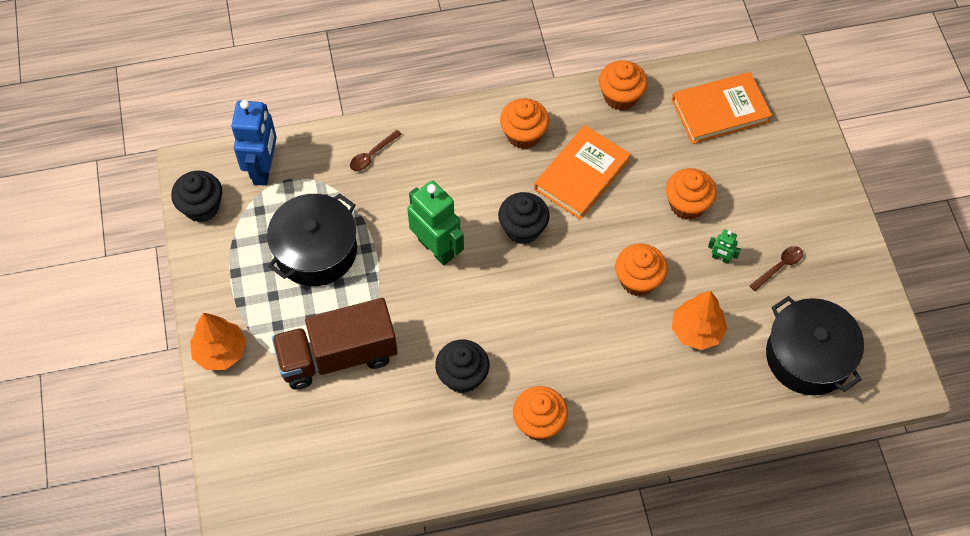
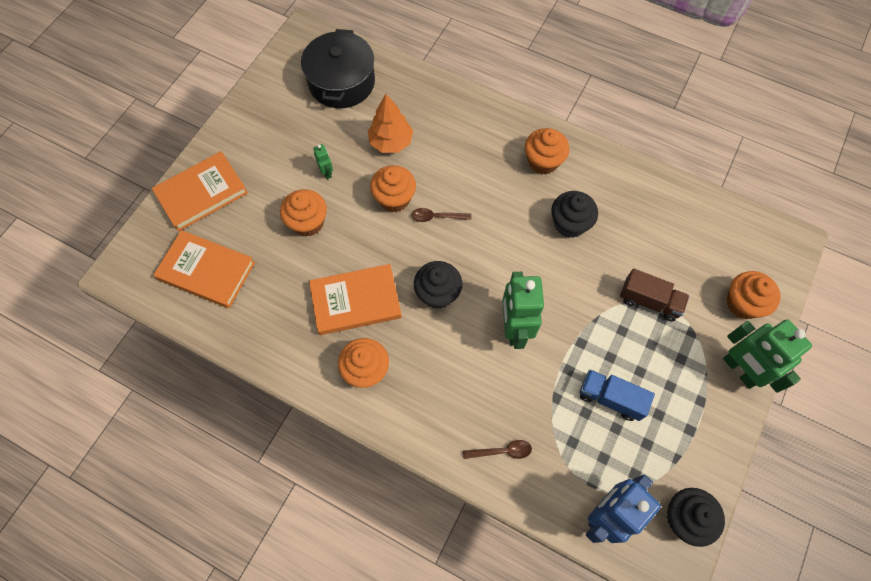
camera: 140 degrees left, 5 degrees up
orange tree [190,313,246,370] -> green robot [723,319,812,393]
black pot [267,193,357,286] -> blue truck [580,369,655,421]
brown truck [272,298,398,390] -> brown truck [620,269,690,321], size x0.59
orange cupcake [599,60,648,111] -> orange cupcake moved to [726,271,781,319]
brown spoon [749,246,803,291] -> brown spoon moved to [412,208,471,222]
none -> orange book [152,151,248,231]

